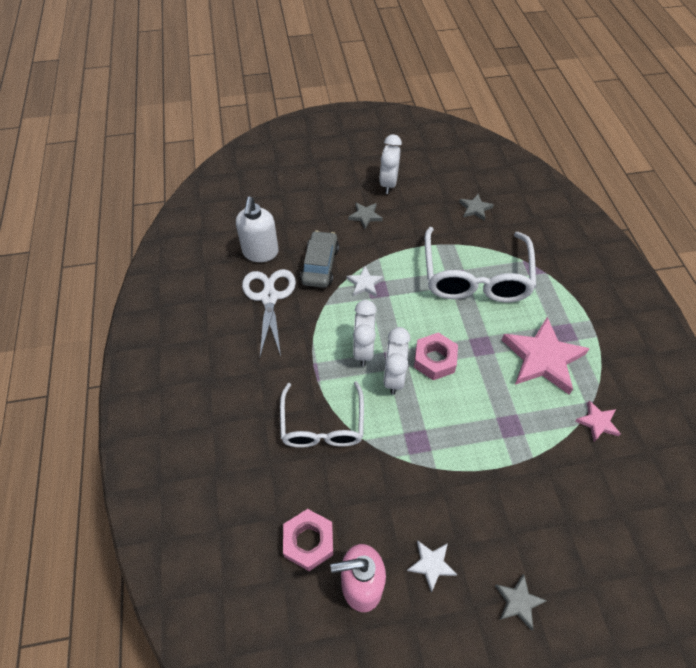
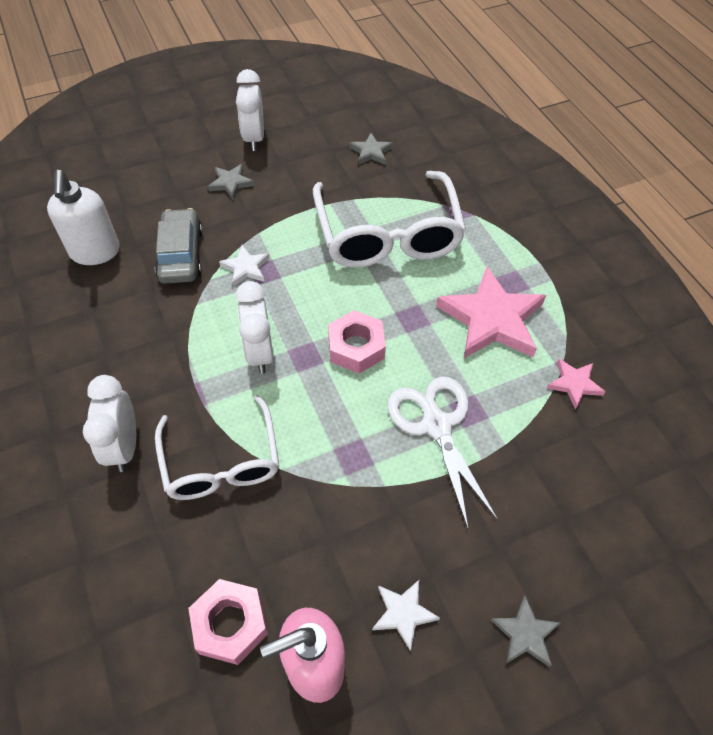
camera: 15 degrees left, 0 degrees up
white scissors [242,269,296,356] -> white scissors moved to [388,377,498,528]
white clock [383,327,410,395] -> white clock moved to [83,375,136,472]

